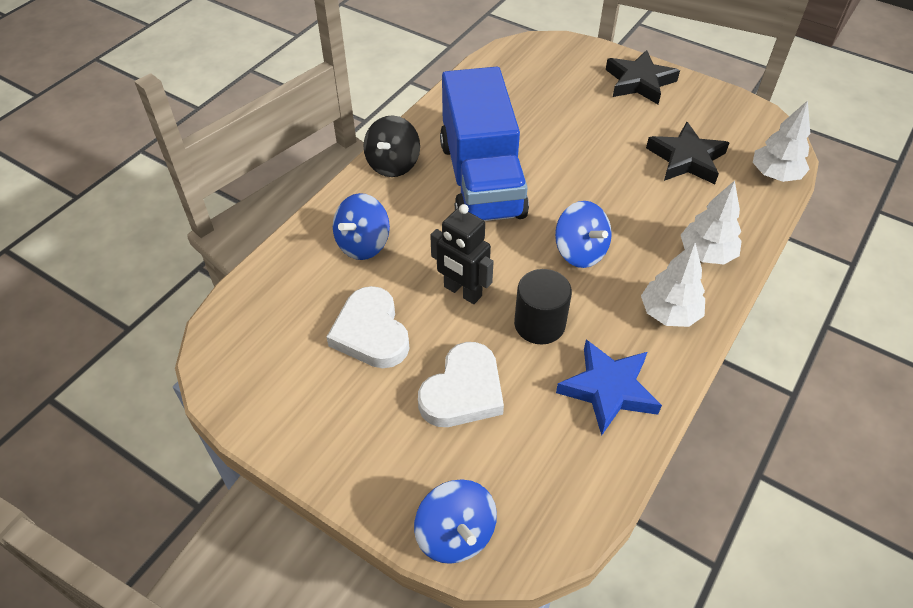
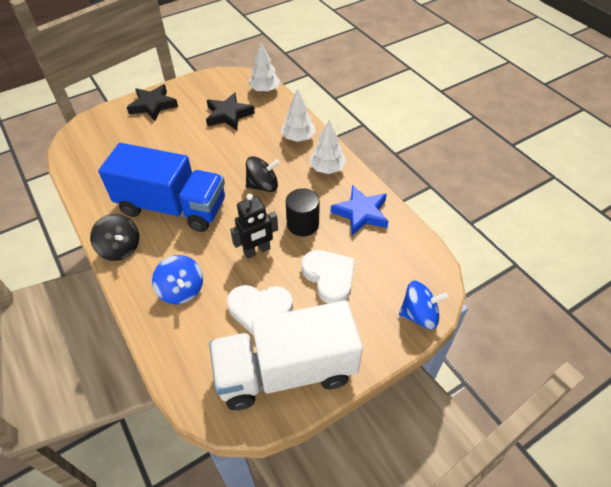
camera: 65 degrees left, 0 degrees up
blue spinning top [555,201,612,268] -> black spinning top [246,156,279,192]
none -> white truck [209,300,363,410]

